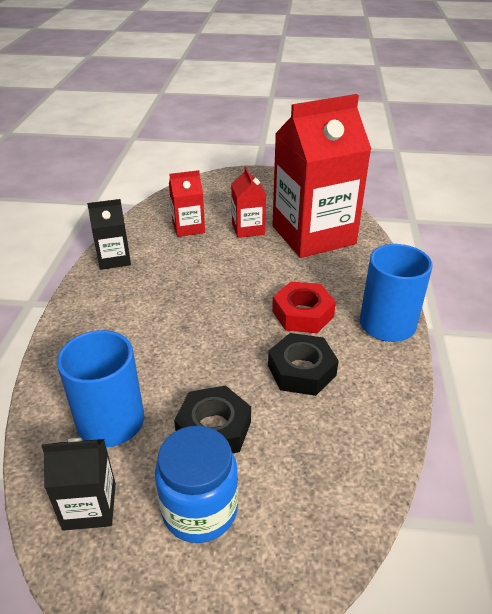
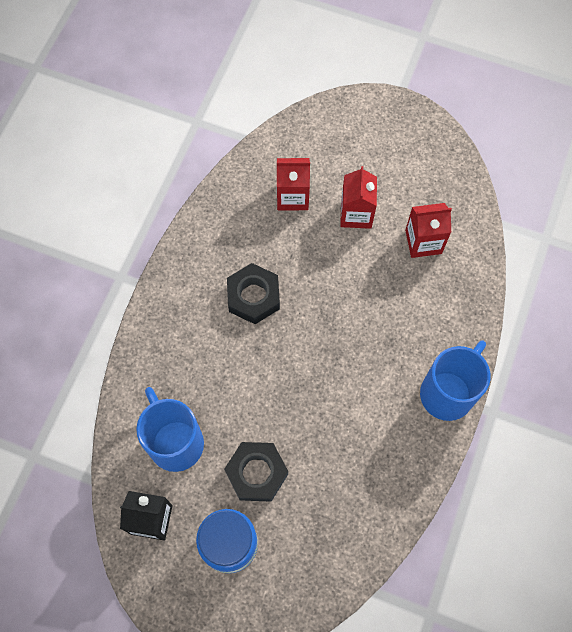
camera: 15 degrees right, 30 degrees up
black carton [87,199,131,270] -> none
black nut [268,333,339,396] -> black nut moved to [227,263,280,324]
red nut [272,282,336,333] -> none
red carton [273,94,371,258] -> red carton [405,203,452,258], size x0.45

